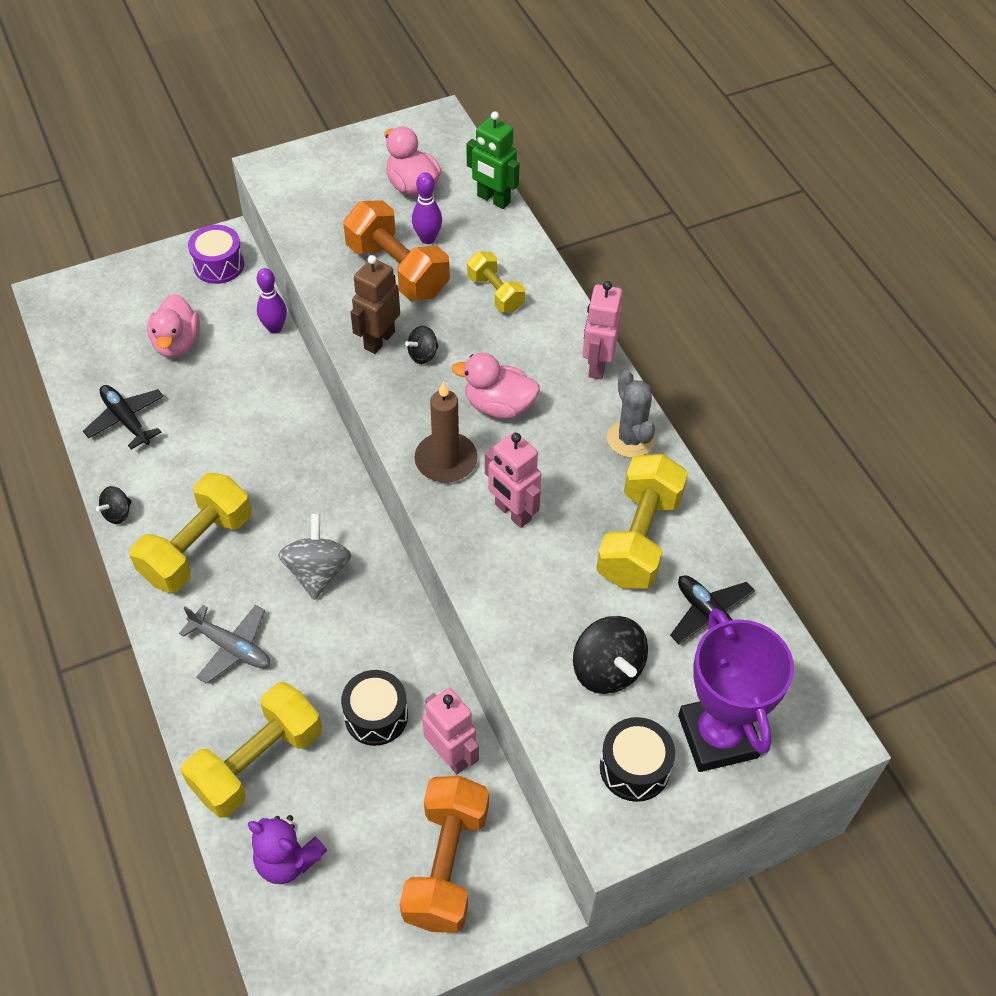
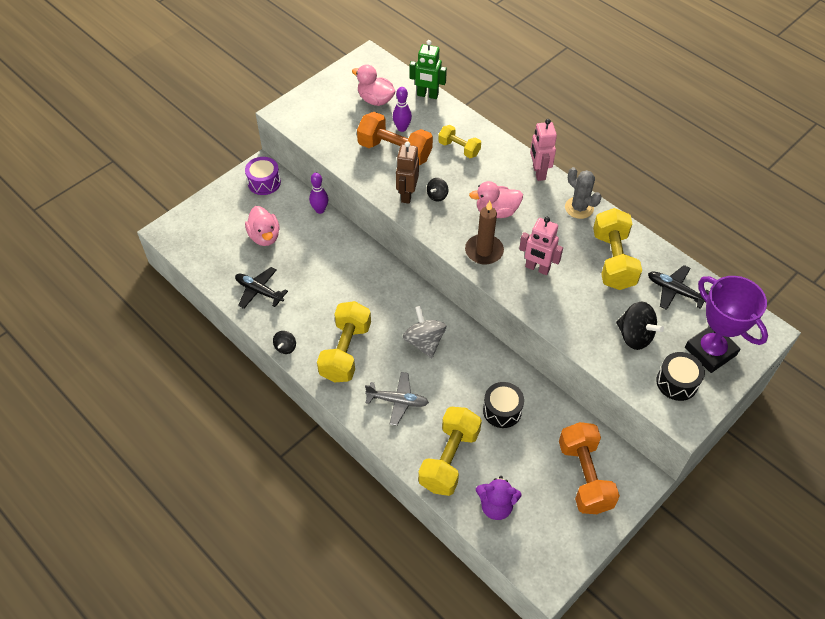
camera: 20 degrees left, 0 degrees up
pink robot [422,688,479,774] -> none

